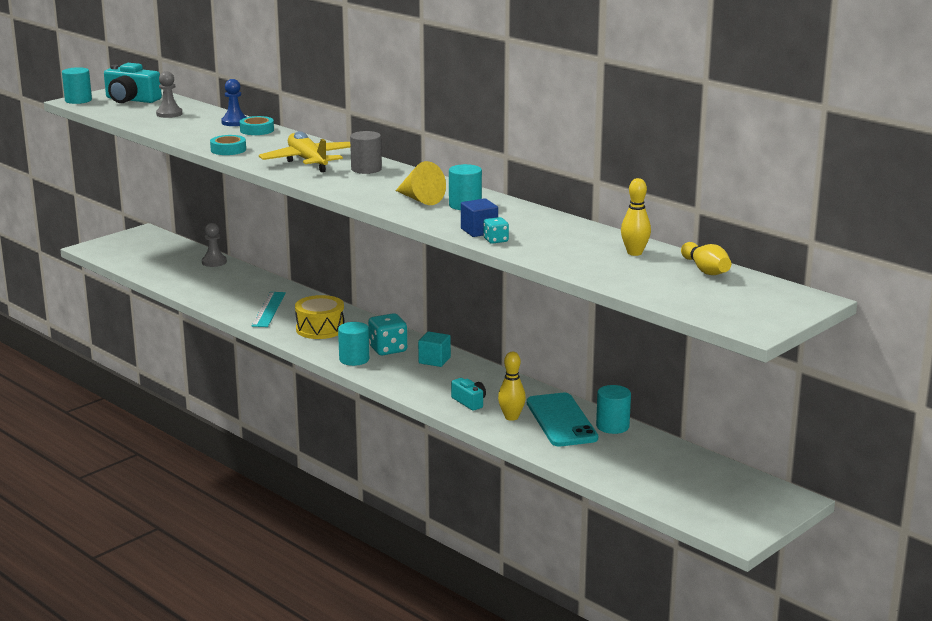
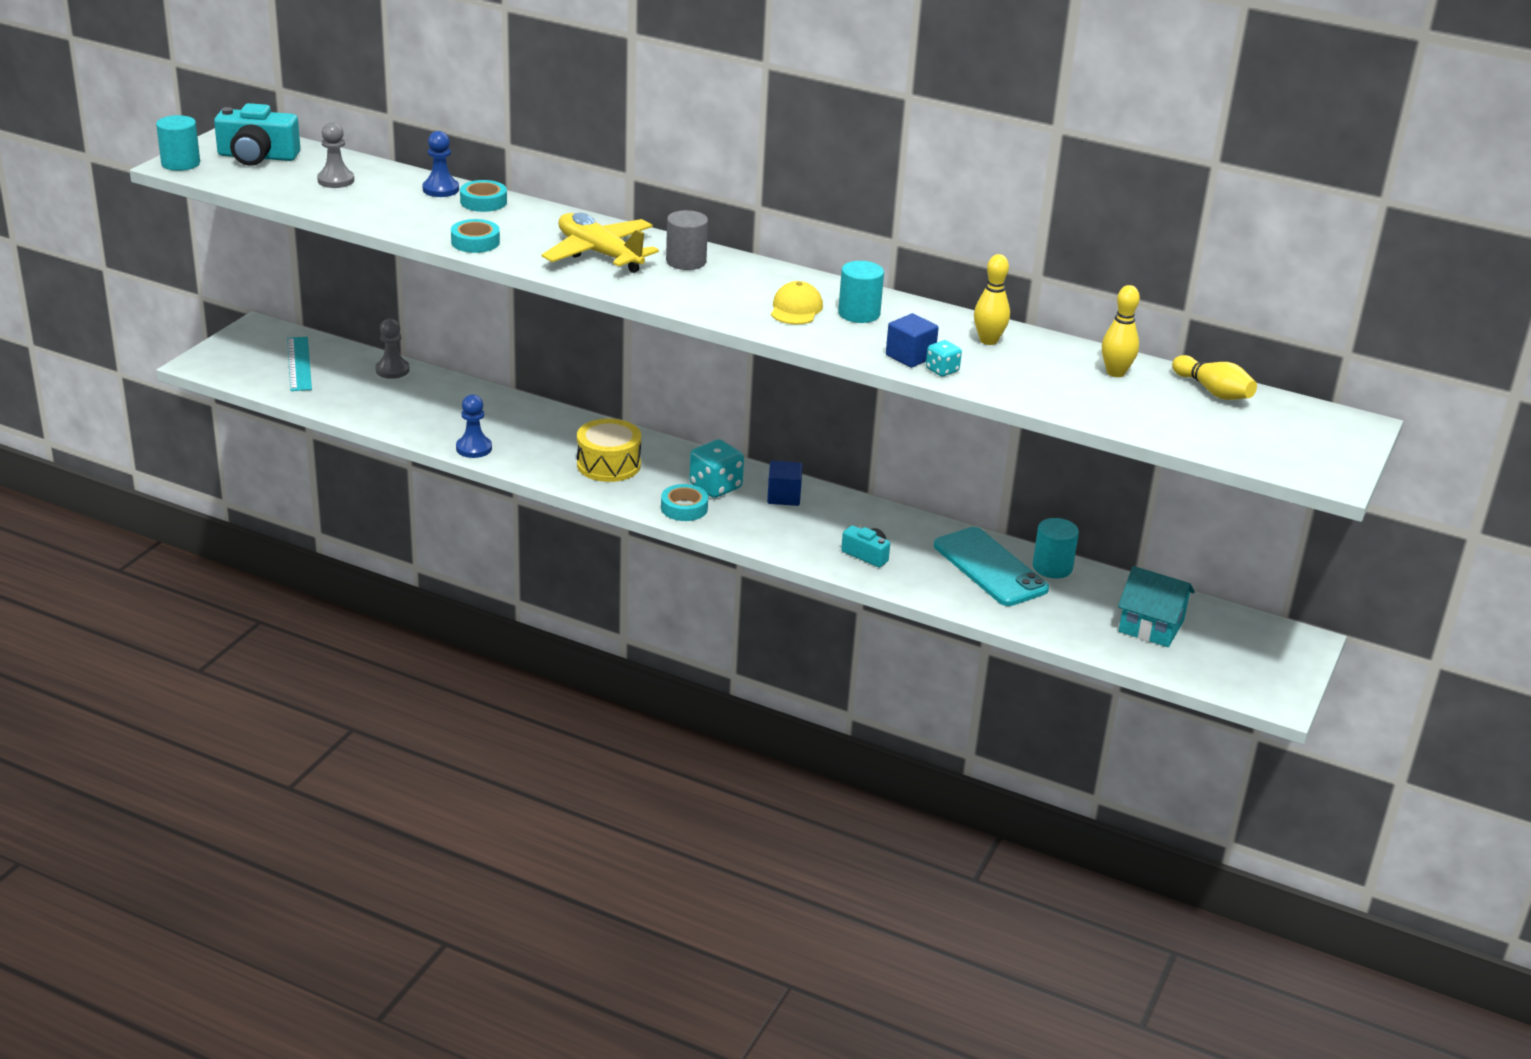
camera: 20 degrees left, 10 degrees up
turquoise ruler [252,292,286,327] -> turquoise ruler moved to [287,337,312,391]
turquoise cylinder [338,322,369,366] -> turquoise tape [661,484,708,521]
yellow cone [396,161,446,205] -> yellow cap [771,281,823,324]
turquoise cube [418,332,451,367] -> blue cube [767,461,803,506]
yellow bowling pin [498,352,526,421] -> yellow bowling pin moved to [974,254,1010,345]
none -> blue pawn [456,394,492,458]
none -> turquoise house [1118,566,1195,647]

